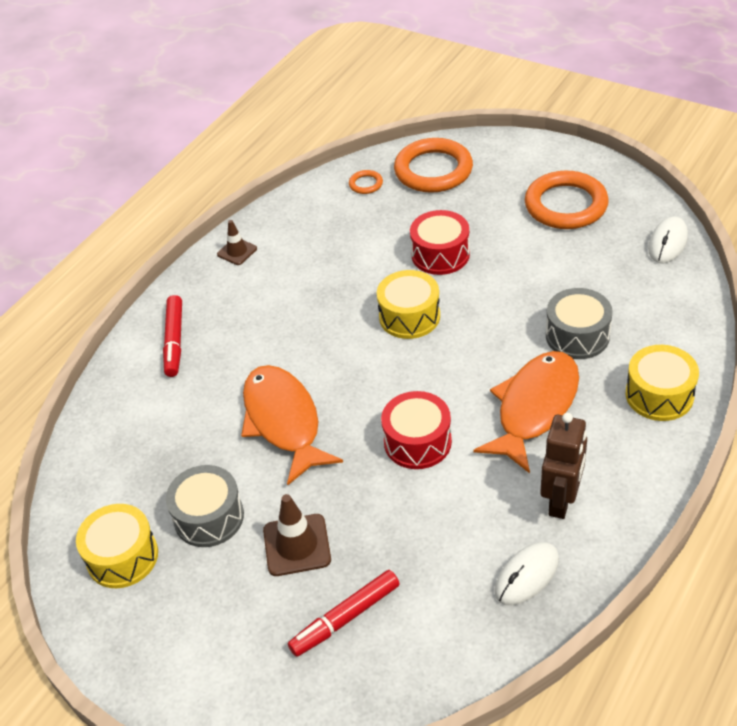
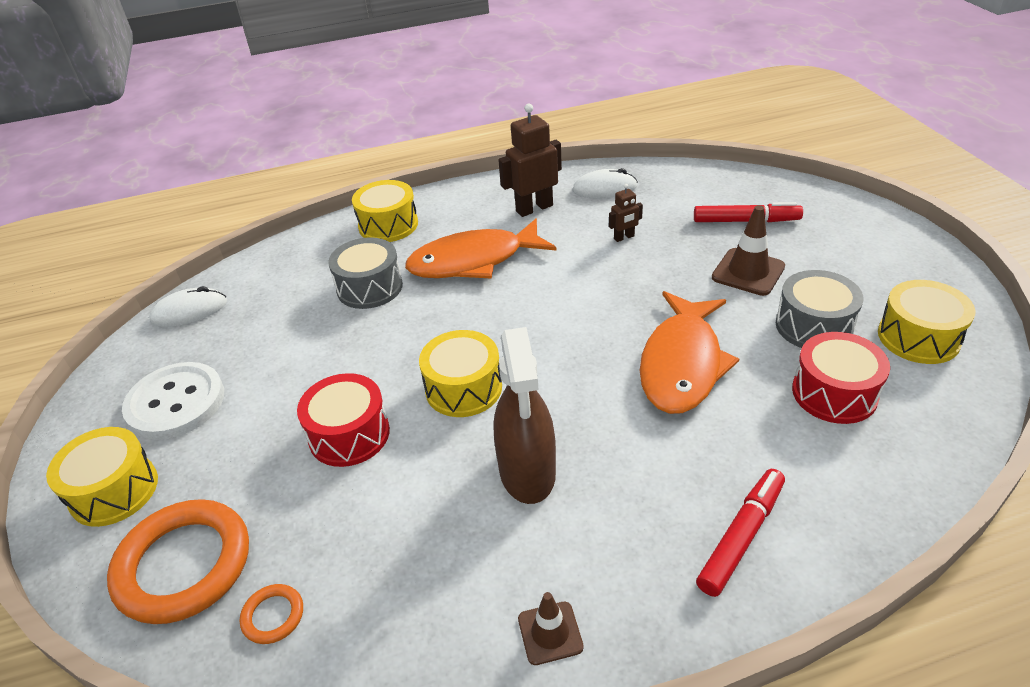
camera: 140 degrees left, 5 degrees down
red drum [381,391,452,469] -> red drum moved to [792,332,890,424]
orange ring [525,171,609,229] -> white button [122,362,224,440]
none -> yellow drum [46,427,158,527]
none -> brown spray bottle [494,327,556,504]
none -> brown robot [609,184,643,242]

